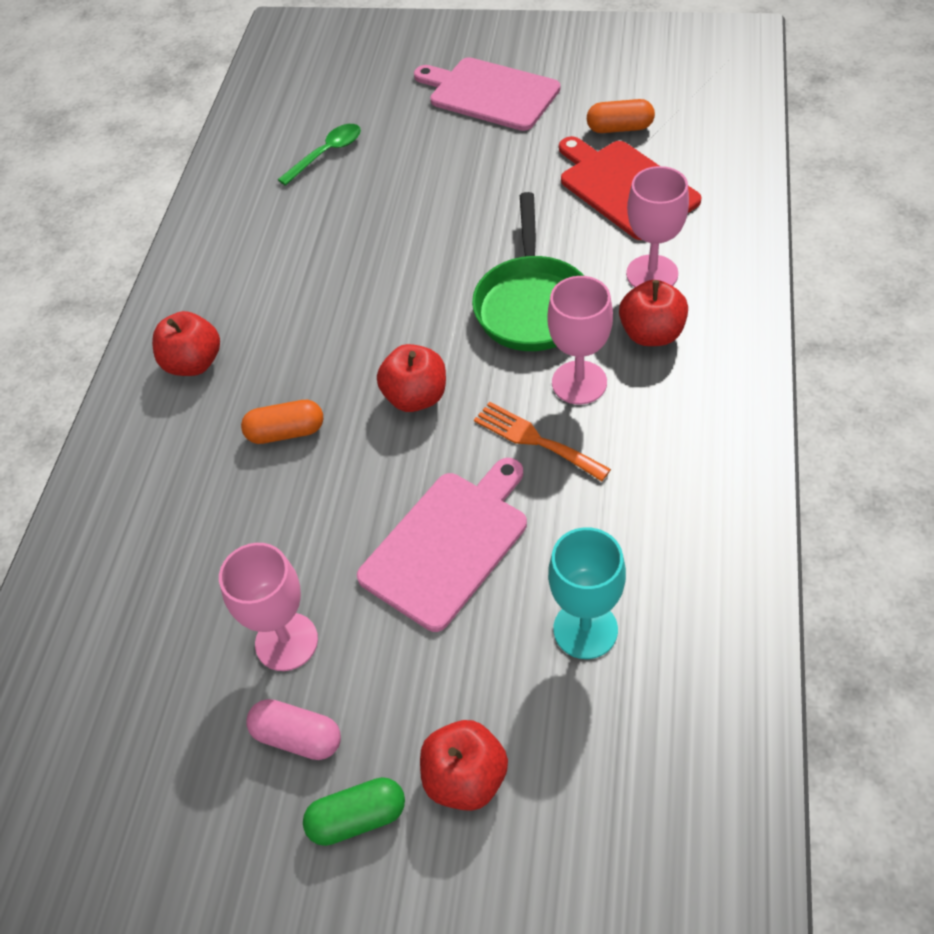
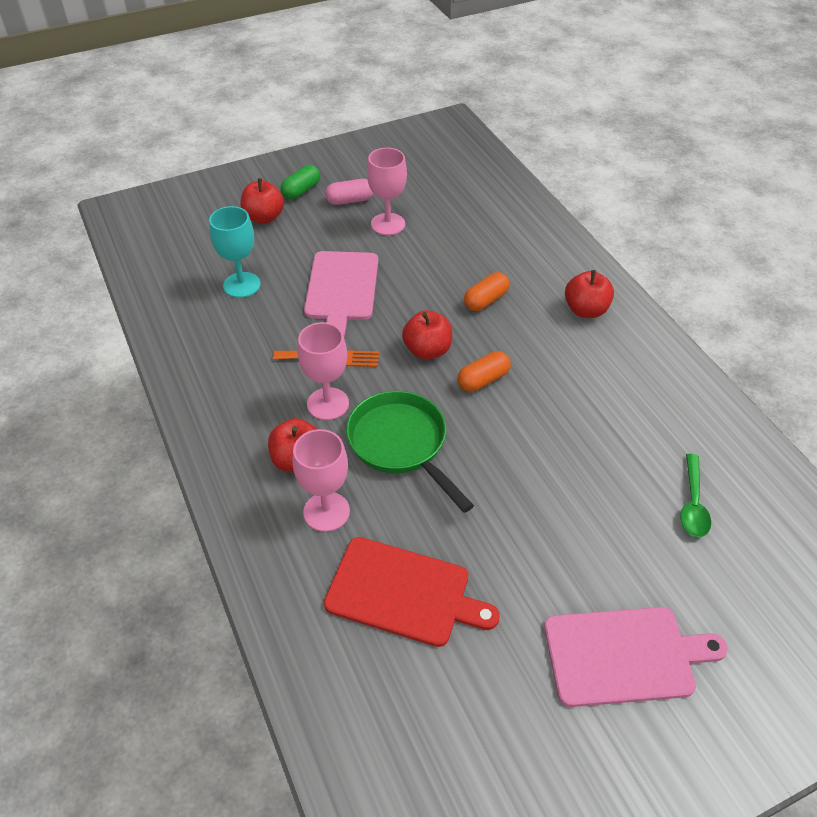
camera: 140 degrees right, 5 degrees down
orange capsule [587,99,655,133] -> orange capsule moved to [457,351,511,392]

